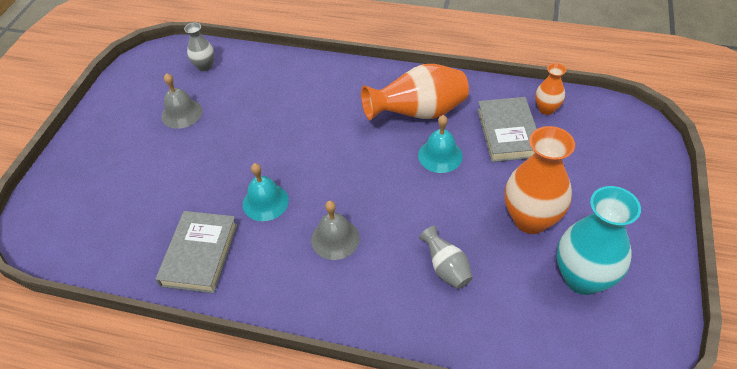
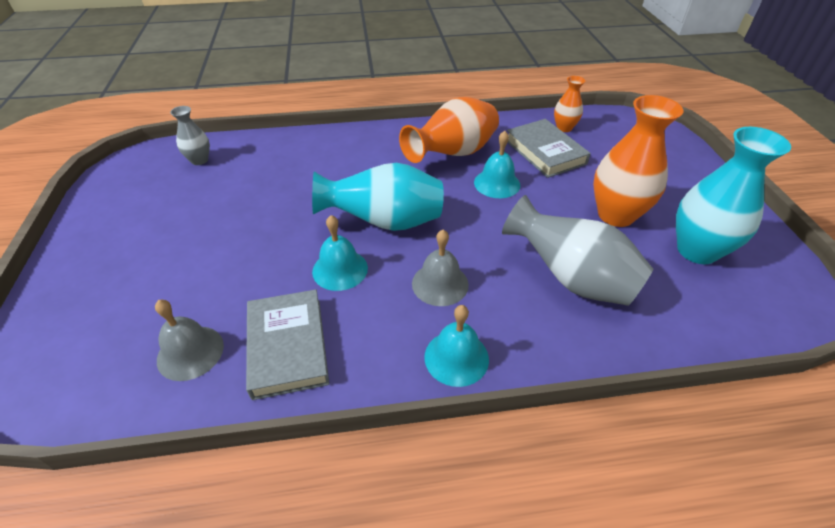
camera: 25 degrees left, 5 degrees down
grey bell [161,73,202,129] -> grey bell moved to [155,300,224,381]
grey vase [419,226,473,289] -> grey vase [502,195,653,306], size x1.91
none -> turquoise vase [312,163,444,231]
none -> turquoise bell [424,305,489,387]

